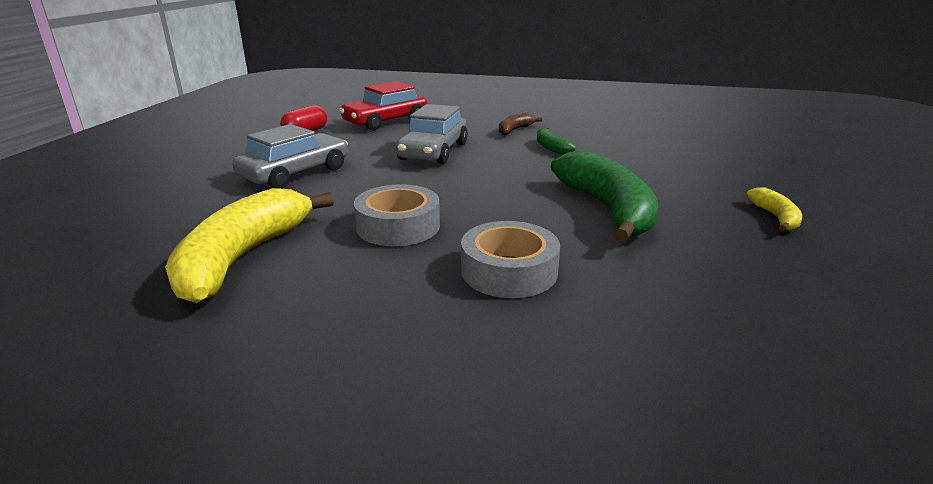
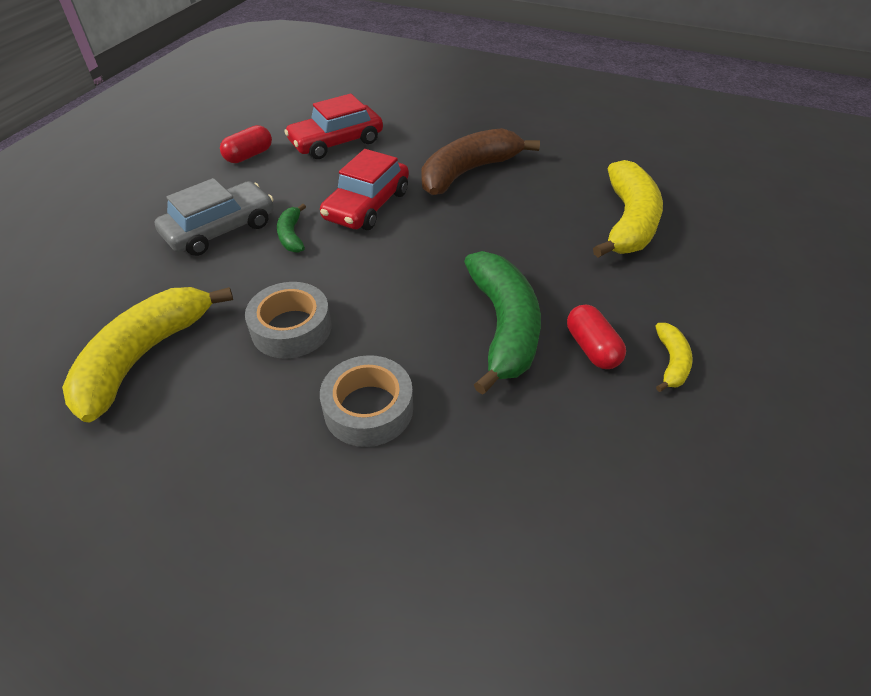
camera: 10 degrees right, 20 degrees up
grey car [396,104,468,164] -> red car [320,149,409,230]
brown banana [499,113,542,135] -> brown banana [421,128,540,195], size x2.13
green banana [537,128,576,154] -> green banana moved to [277,204,306,253]
none -> red capsule [567,305,626,369]
none -> yellow banana [593,160,663,258]

